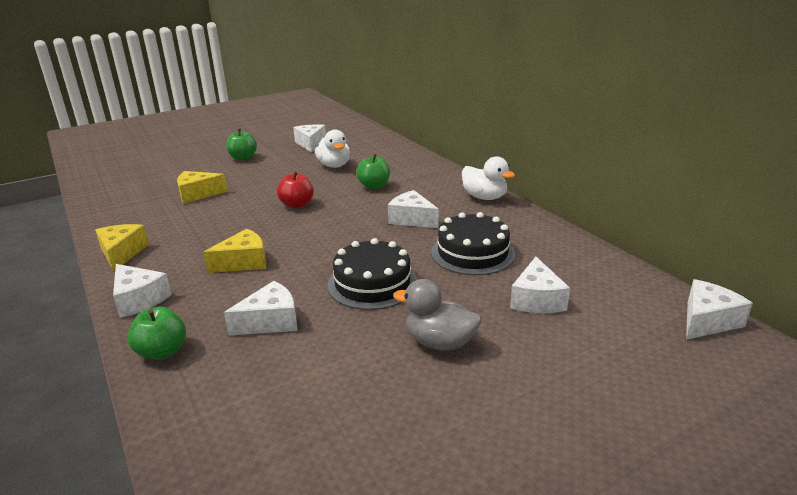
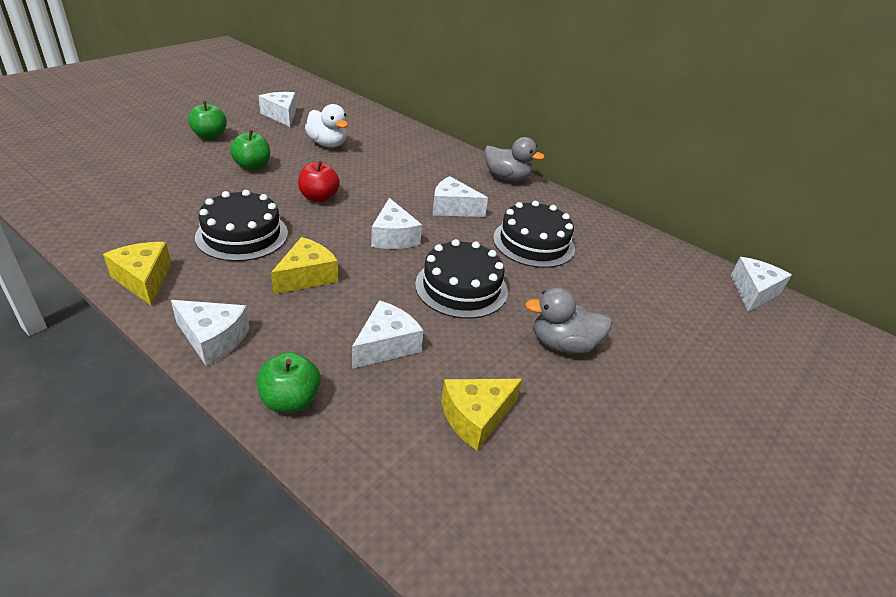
camera: 25 degrees left, 10 degrees up
yellow cheese [177,171,228,204] -> yellow cheese moved to [441,379,522,450]
green apple [356,154,390,190] -> green apple moved to [230,130,270,171]
white duck [462,156,515,200] -> grey duck [485,137,545,181]
white cheese [510,257,570,313] -> white cheese moved to [371,198,422,249]
none -> black cake [195,190,288,261]

